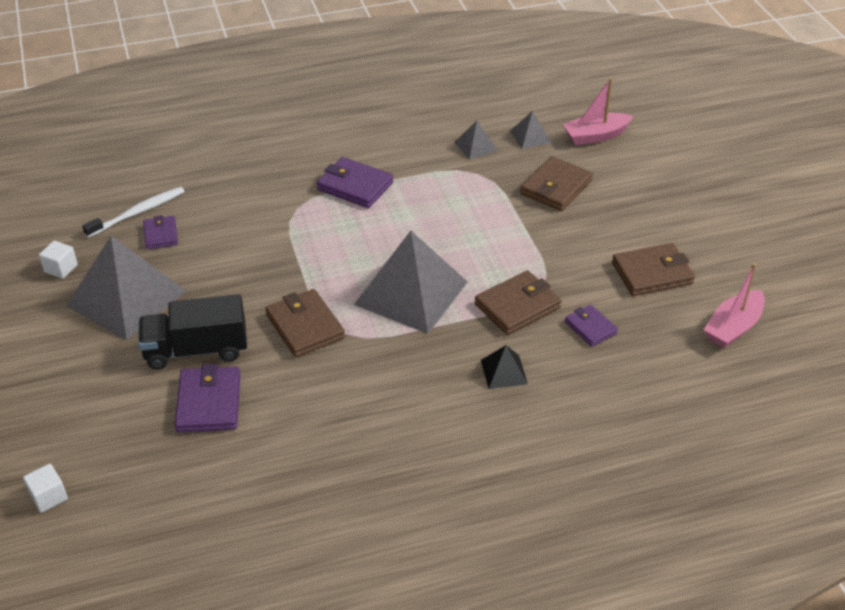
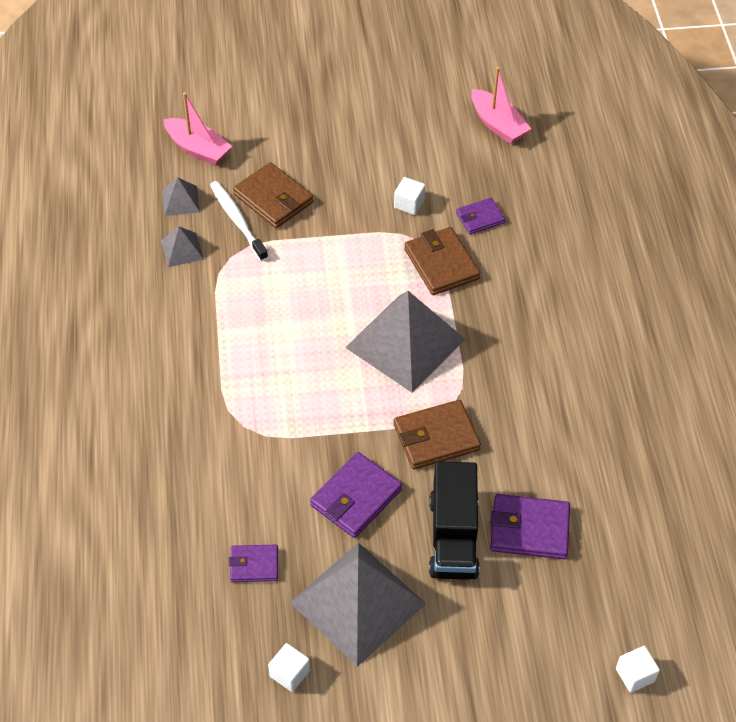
camera: 80 degrees left, 10 degrees up
white toothbrush [82,187,185,238] -> white toothbrush moved to [210,181,268,261]
purple wallet [317,157,393,208] -> purple wallet moved to [310,452,402,538]
black pyramid [481,345,528,389] -> none
pink boat [562,78,633,145] -> pink boat turned 45 degrees counterclockwise [164,92,232,165]
brown wallet [612,243,695,296] -> none
none -> white cube [394,177,425,215]

